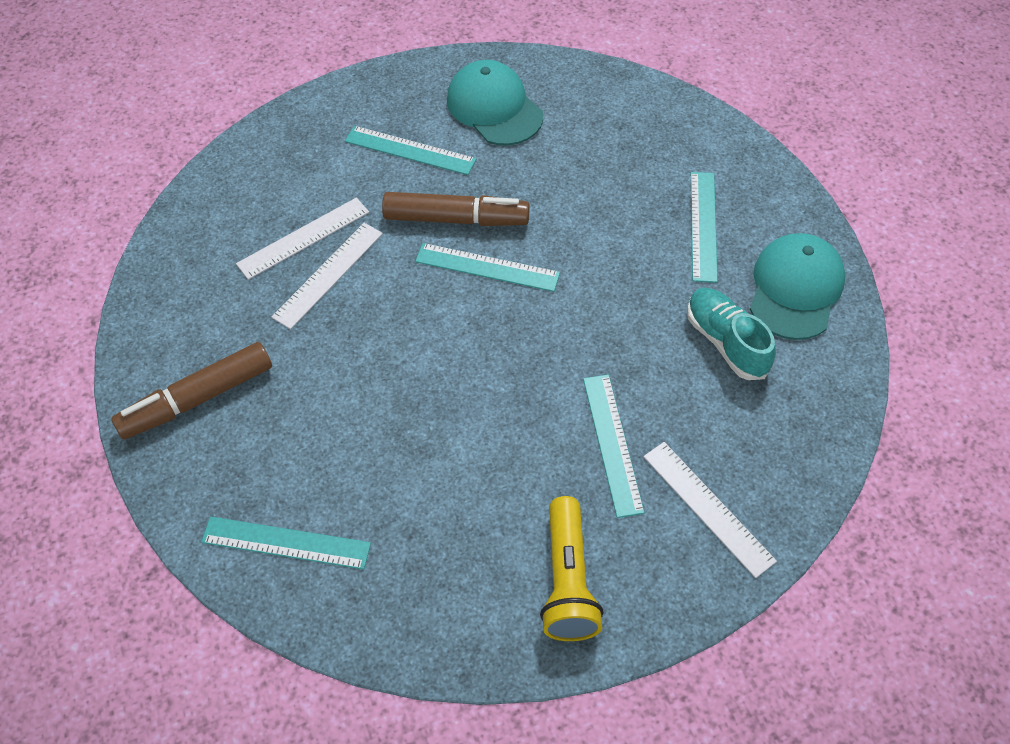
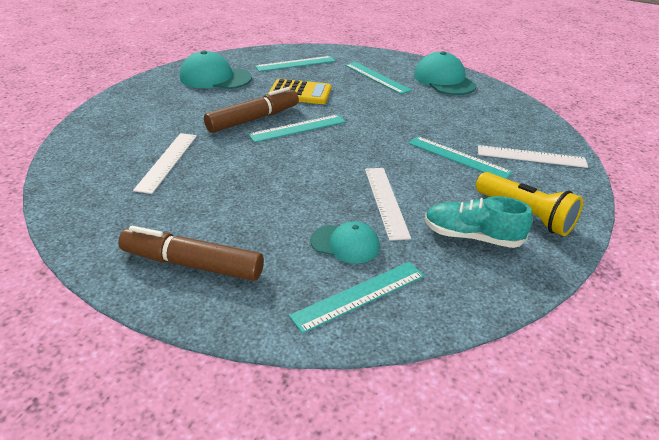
camera: 45 degrees left, 20 degrees down
brown marker [111,342,272,439] -> brown marker turned 90 degrees clockwise [118,226,264,281]
white ruler [272,223,383,329] -> white ruler moved to [365,168,411,241]
turquoise ruler [345,126,476,175] -> turquoise ruler moved to [255,56,335,72]
turquoise shoe [687,288,776,380] -> turquoise shoe moved to [425,196,533,248]
none -> yellow calculator [269,79,331,104]
none -> turquoise cap [310,222,380,264]

